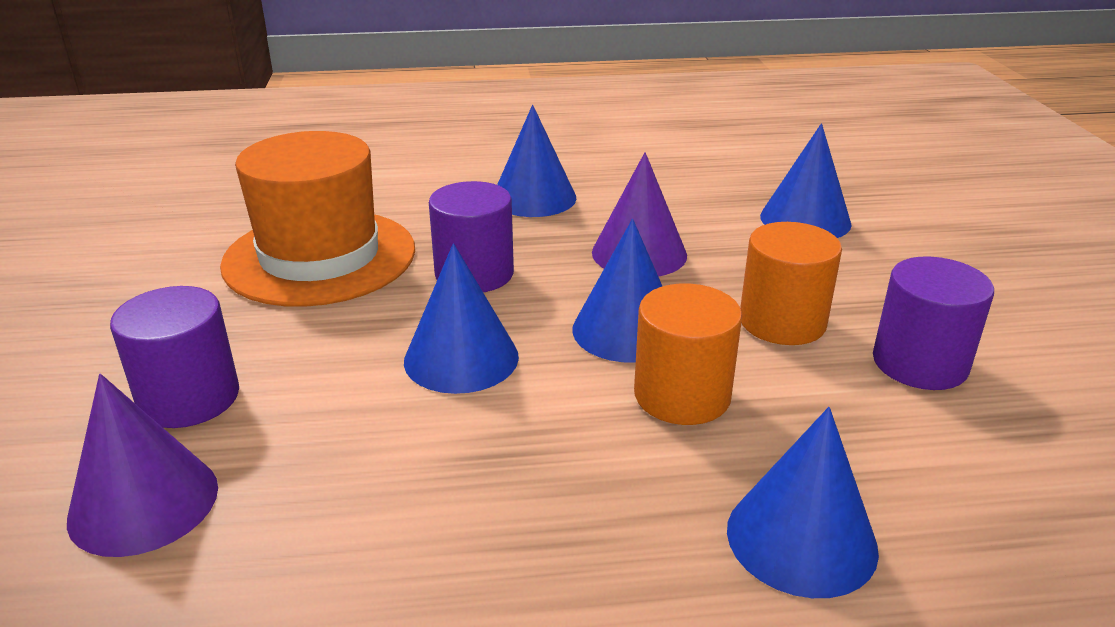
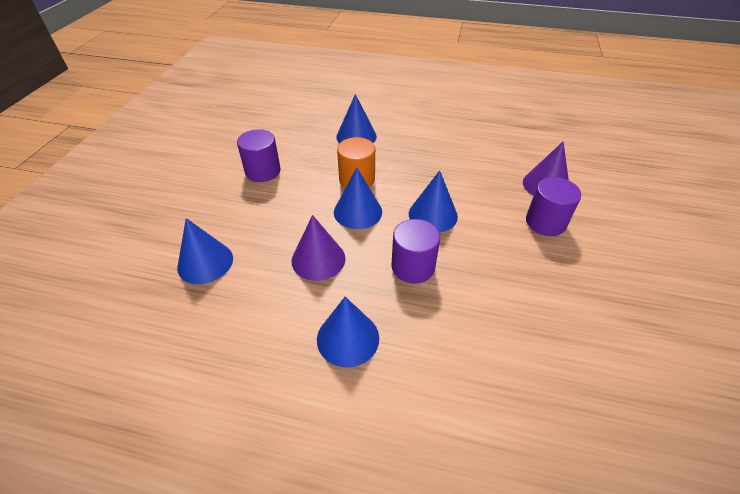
camera: 160 degrees left, 15 degrees up
orange hat [220,131,415,307] -> none
orange cylinder [740,222,842,345] -> none

